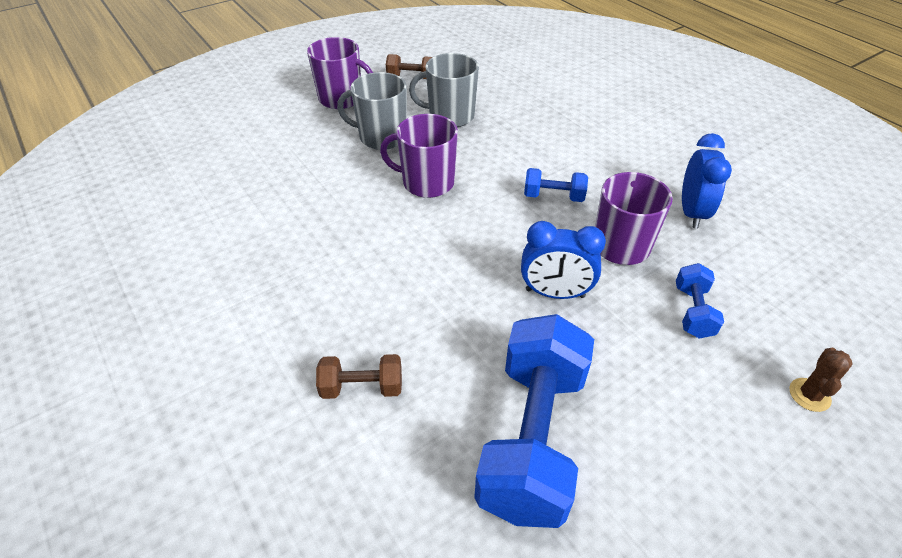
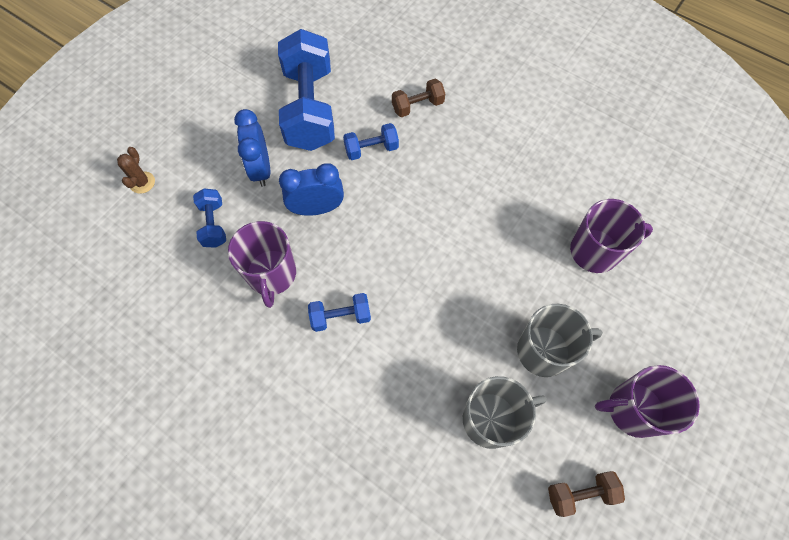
camera: 160 degrees right, 20 degrees up
purple mug [380,114,458,198] -> purple mug moved to [570,199,653,273]
blue clock [682,133,732,228] -> blue clock moved to [234,109,270,187]
none -> blue dumbbell [343,123,399,160]

